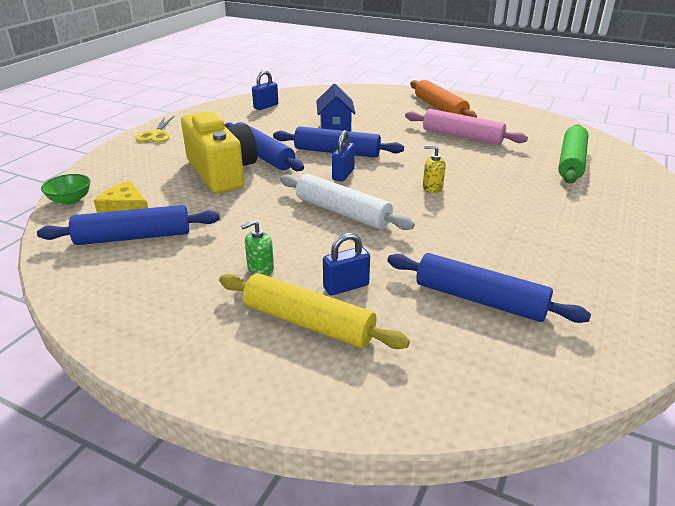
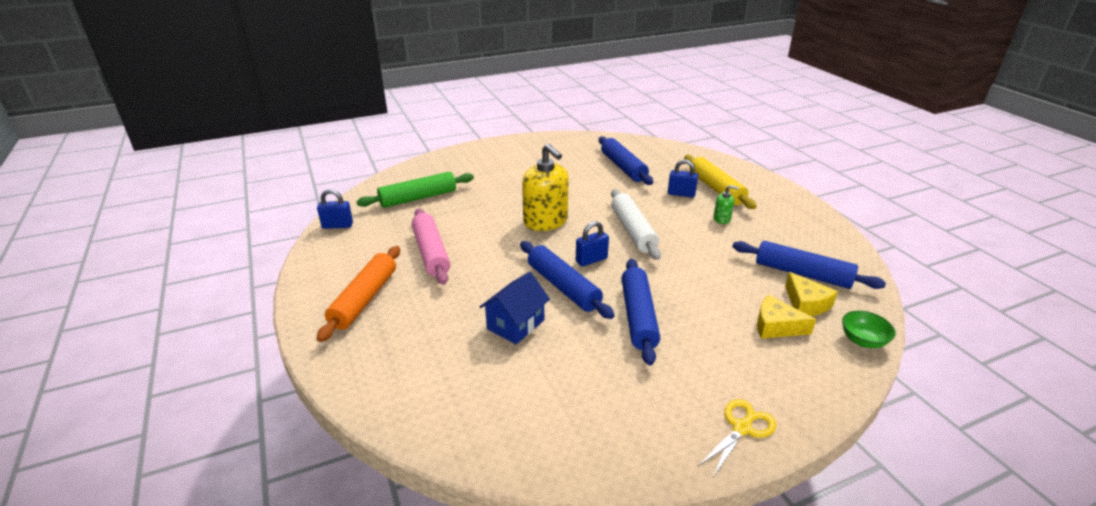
camera: 140 degrees left, 0 degrees up
yellow camera [181,111,258,193] -> none
blue padlock [252,70,278,110] -> blue padlock moved to [317,189,353,229]
yellow soap dispenser [423,145,446,193] -> yellow soap dispenser [522,143,569,231], size x2.20
none -> yellow cheese [757,295,816,339]

